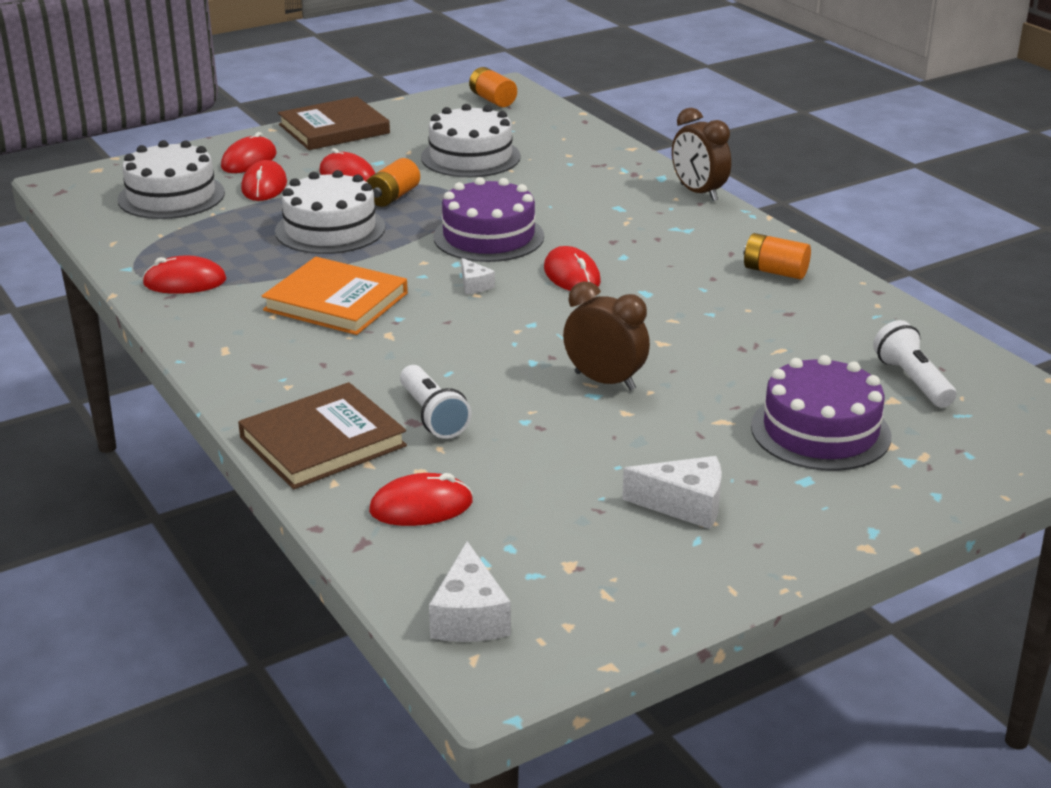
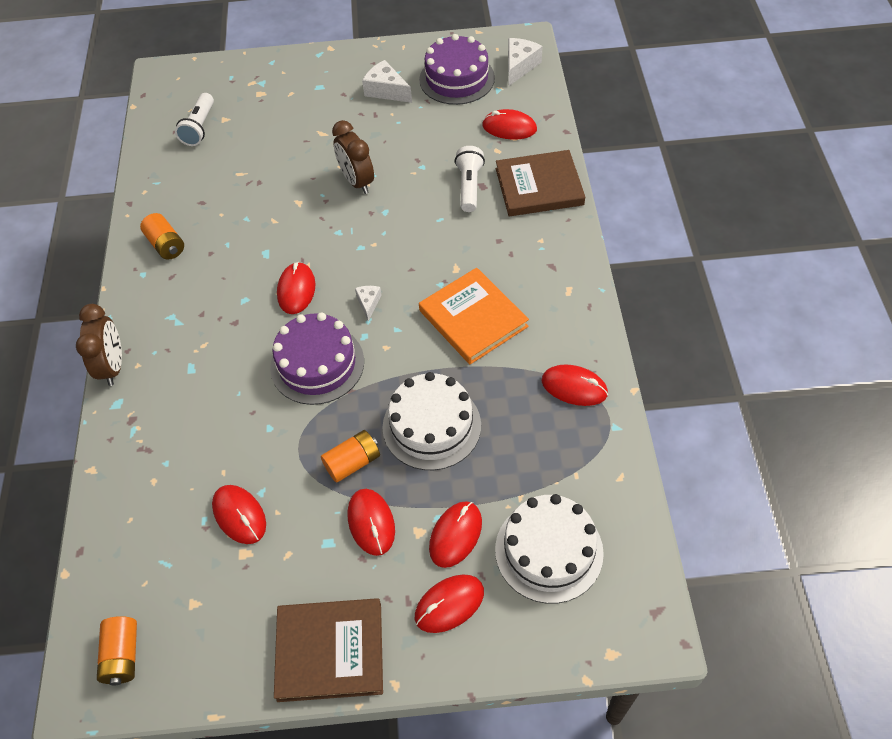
camera: 150 degrees left, 25 degrees up
white cake [421,104,521,177] -> red mouse [212,485,266,544]
purple cake [751,355,891,471] -> purple cake moved to [419,34,495,105]

